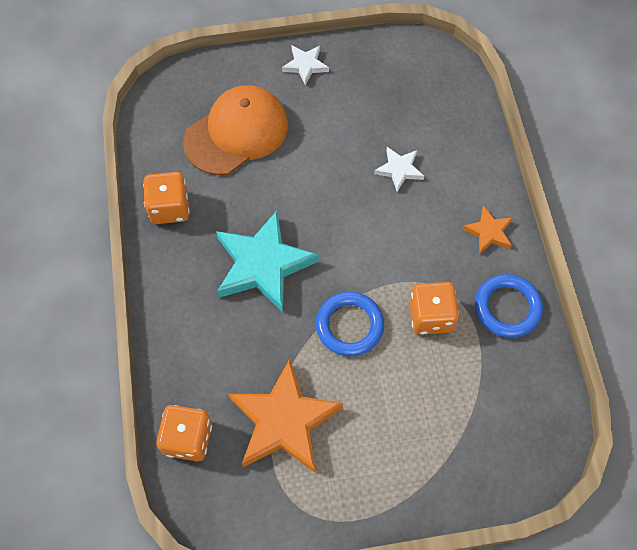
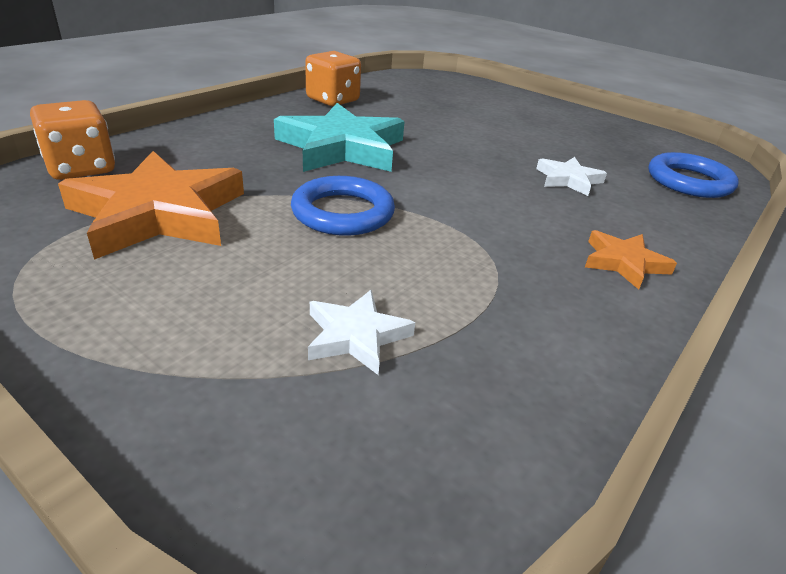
camera: 45 degrees right, 30 degrees down
orange cap [183,85,288,175] -> none
white star [282,46,329,86] -> white star moved to [308,290,415,375]
orange dice [410,282,459,335] -> none
blue ring [475,274,543,338] -> blue ring moved to [648,152,739,198]

